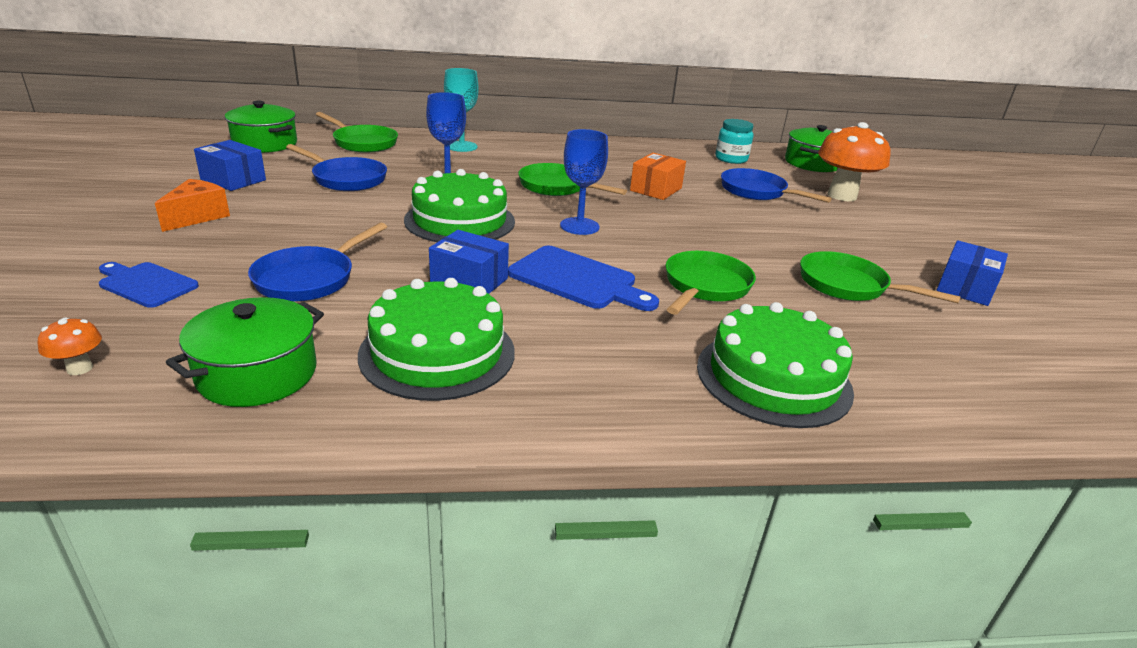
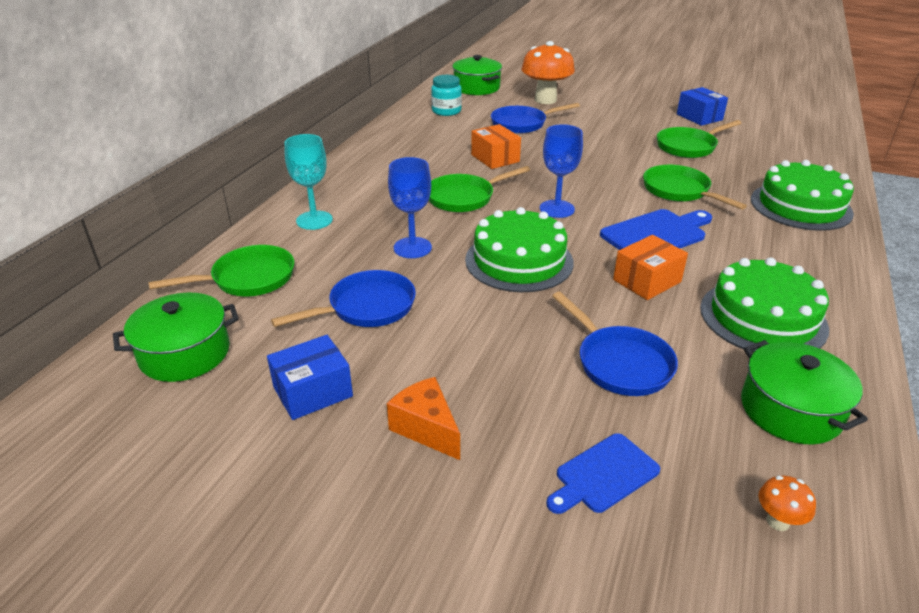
camera: 60 degrees left, 5 degrees up
blue box [429,230,509,294] -> orange box [613,235,688,300]

